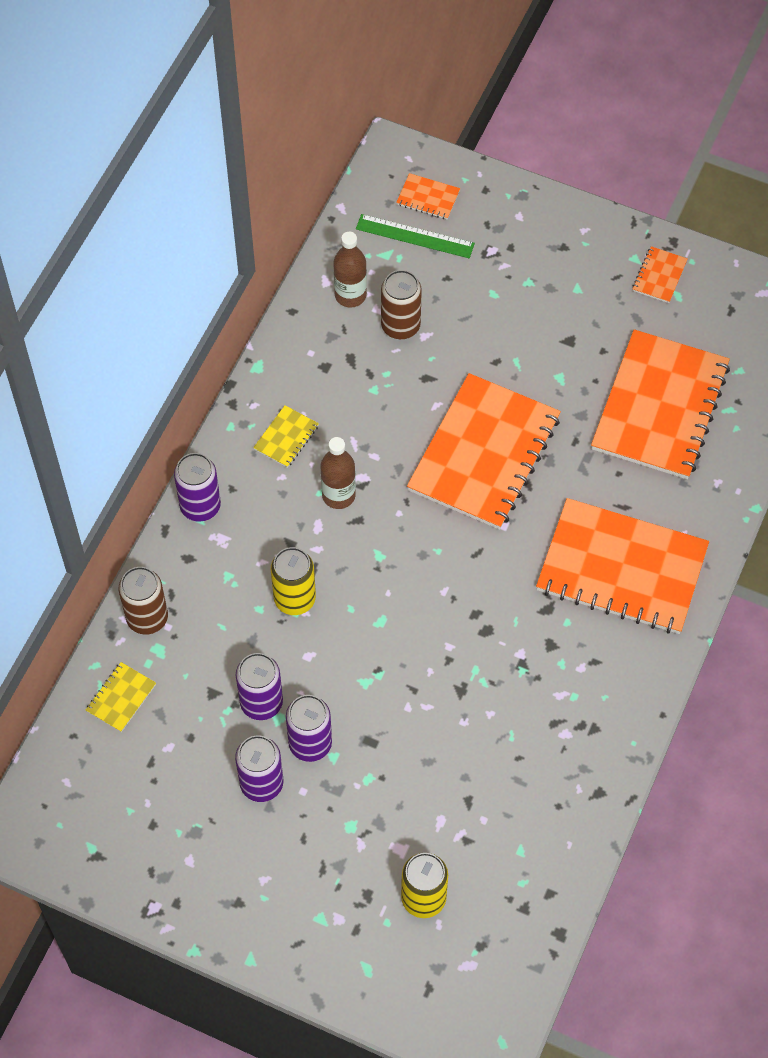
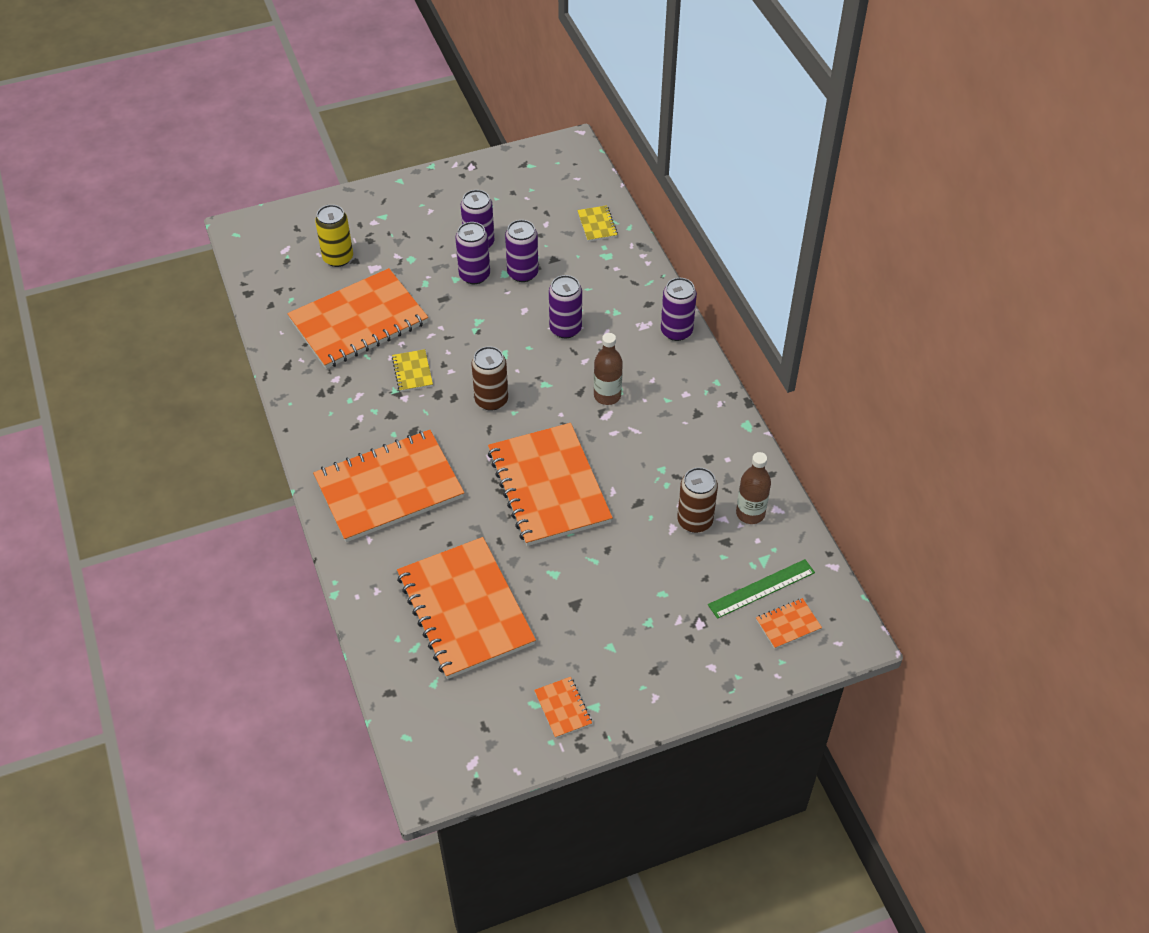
camera: 135 degrees right, 10 degrees down
brown can [119,567,168,635] -> brown can moved to [471,346,508,411]
yellow notebook [253,405,319,468] -> yellow notebook moved to [392,349,433,392]
yellow can [271,547,316,615] -> purple can [549,275,582,338]
none -> orange notebook [287,268,428,369]

